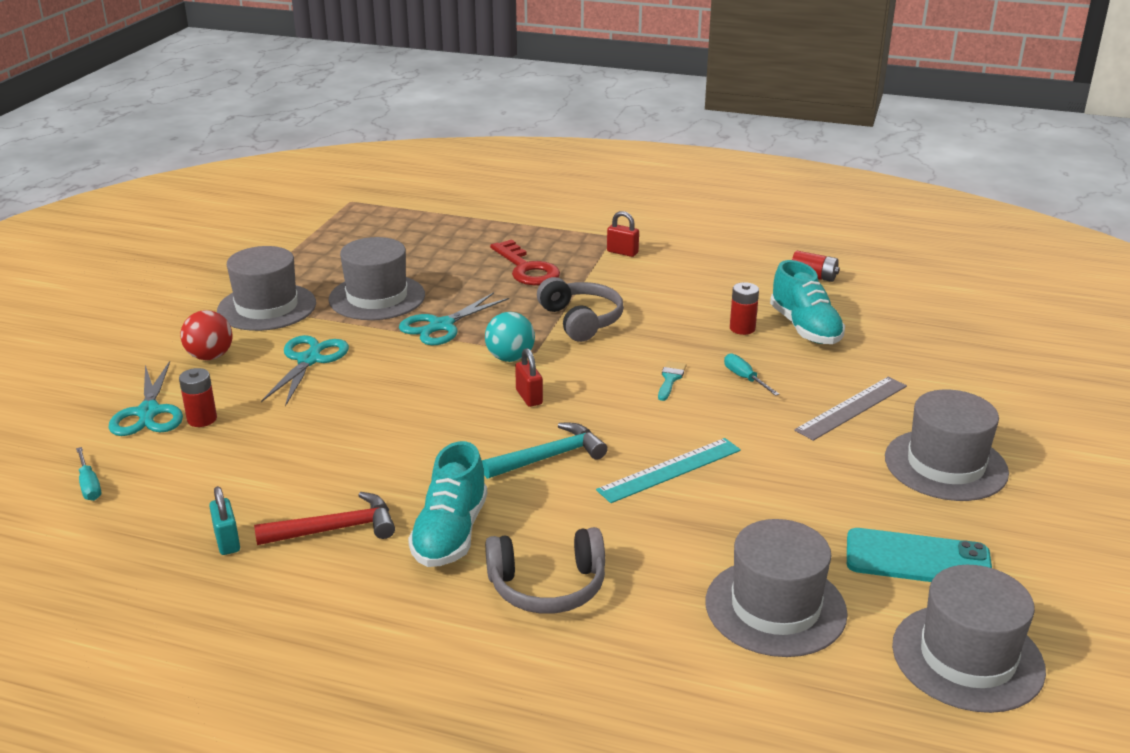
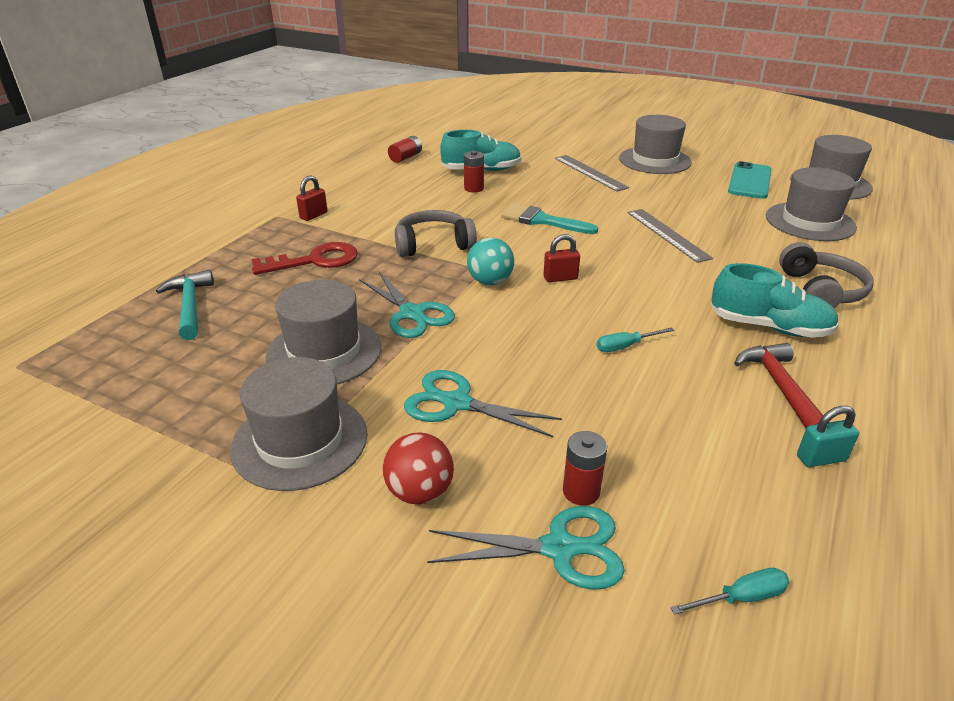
camera: 80 degrees left, 5 degrees up
turquoise hammer [482,423,608,479] -> turquoise hammer moved to [156,270,214,340]
turquoise ruler [596,438,741,503] -> grey ruler [627,209,713,263]
turquoise brush [658,361,687,401] -> turquoise brush [501,204,598,234], size x1.76
turquoise screwdriver [724,353,779,396] -> turquoise screwdriver moved to [597,327,674,352]

